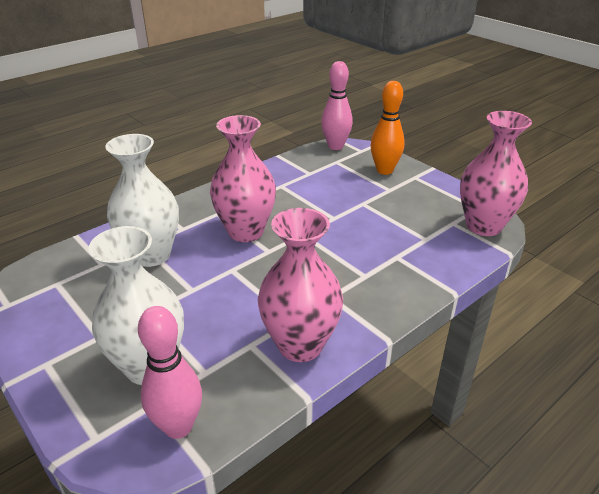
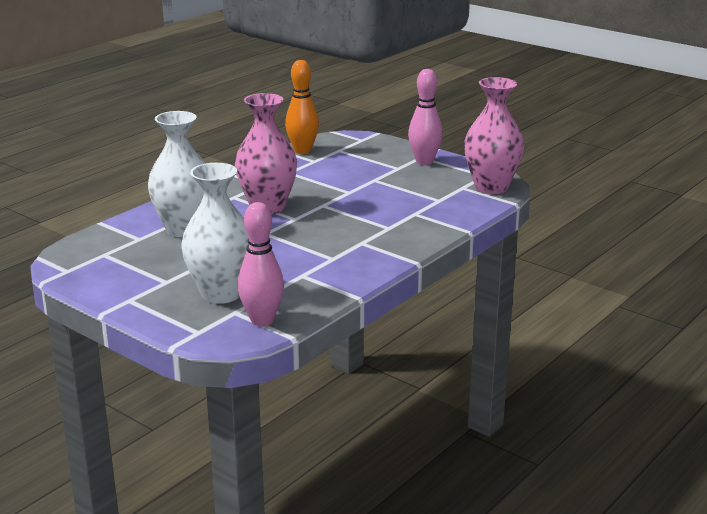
camera: 10 degrees left, 10 degrees down
pink vase [258,208,343,362] -> none
pink bowling pin [321,61,353,150] -> pink bowling pin moved to [408,69,443,165]
orange bowling pin [370,81,405,175] -> orange bowling pin moved to [285,60,319,154]

